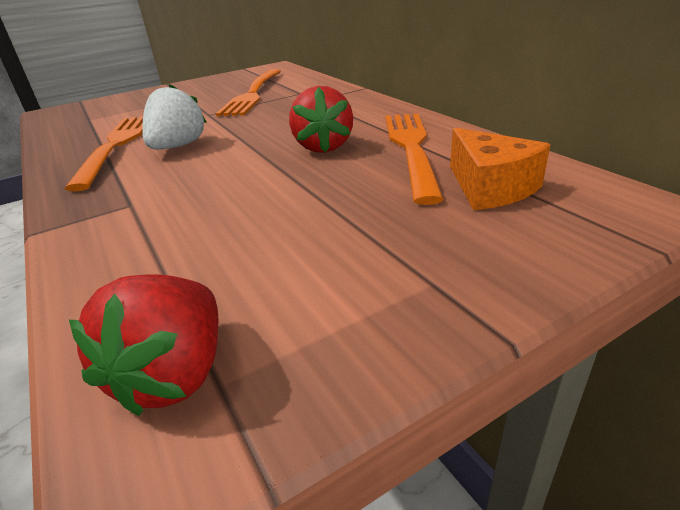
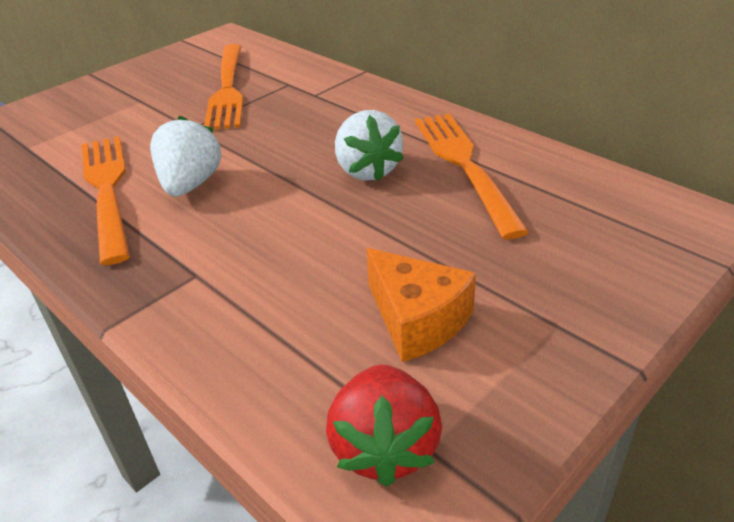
camera: 15 degrees left, 5 degrees up
red strawberry [289,86,353,153] -> white strawberry [335,110,404,181]
orange cheese [450,128,551,210] -> orange cheese moved to [366,248,476,362]

